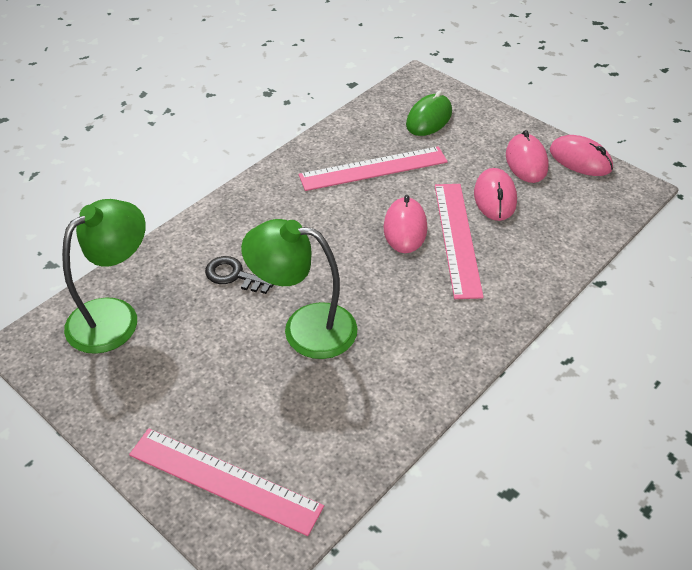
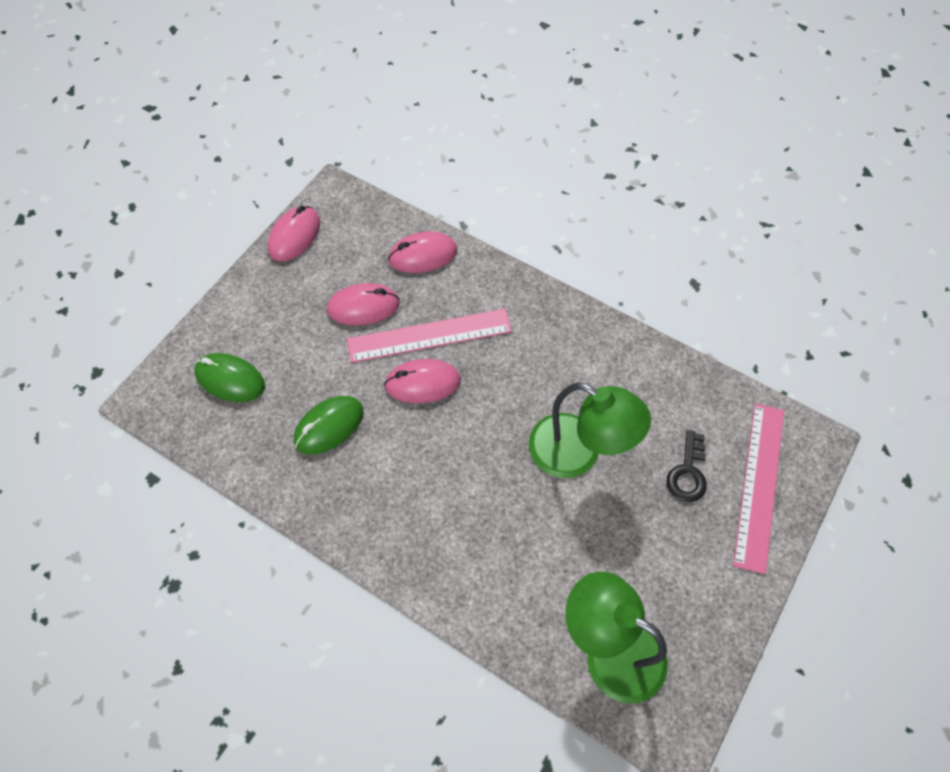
camera: 100 degrees left, 15 degrees up
black key [205,256,273,294] -> black key moved to [667,430,707,502]
green lamp [241,219,357,359] -> green lamp turned 60 degrees counterclockwise [529,382,651,478]
pink ruler [299,146,448,191] -> green mouse [294,396,363,454]
pink mouse [506,130,548,183] -> pink mouse moved to [388,232,457,273]

